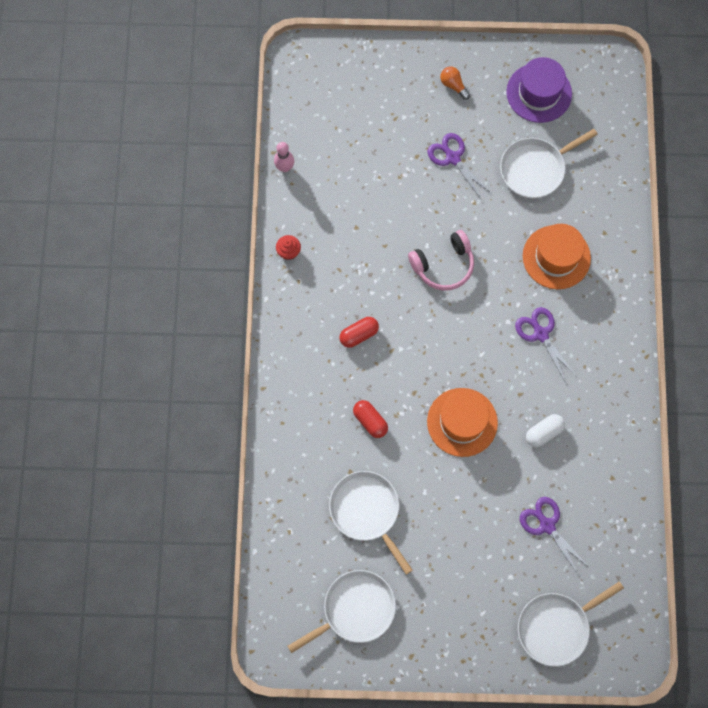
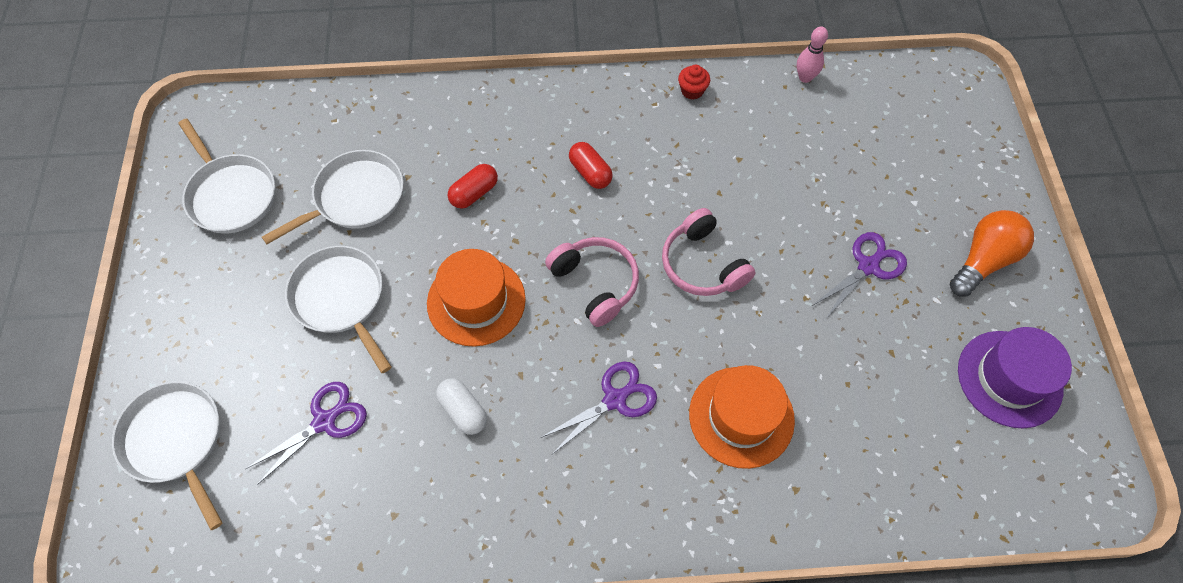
camera: 85 degrees right, 10 degrees down
orange light bulb [440,67,470,100] -> orange light bulb [950,210,1034,297], size x1.81
white pan [500,129,598,198] -> white pan moved to [285,246,392,373]
none -> pink headphones [545,237,639,327]

